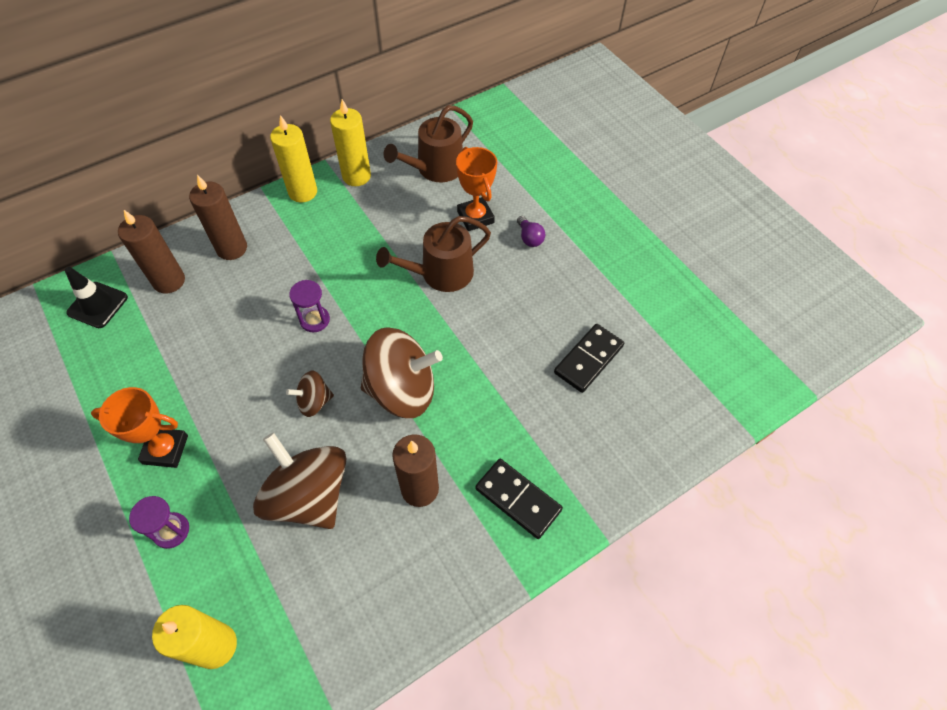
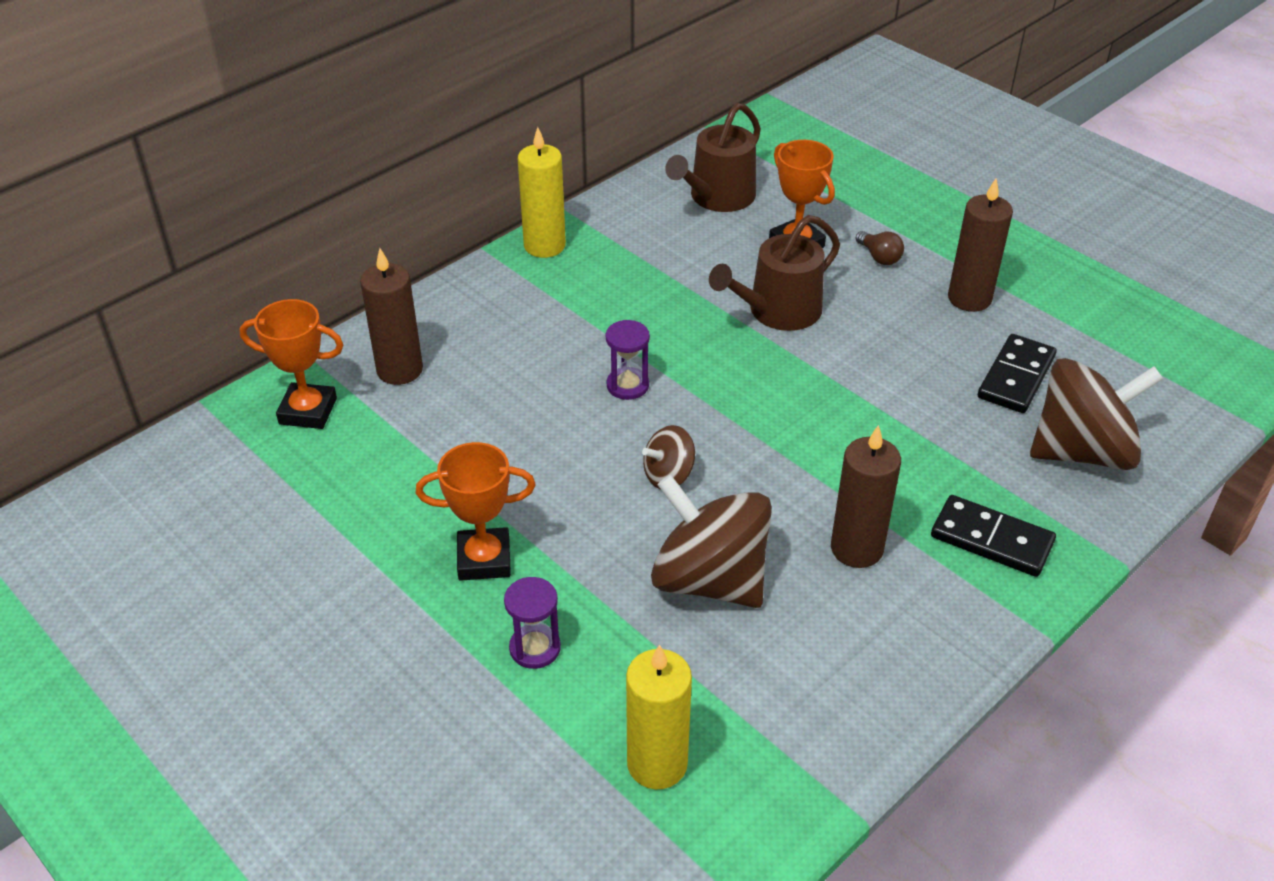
camera: 10 degrees left, 15 degrees down
black traffic cone [65,267,128,328] -> orange trophy [240,299,343,429]
brown candle [189,175,247,260] -> brown candle moved to [948,178,1013,312]
yellow candle [330,99,371,186] -> none
brown spinning top [361,327,443,418] -> brown spinning top moved to [1030,358,1163,470]
purple light bulb [517,216,545,247] -> brown light bulb [856,231,904,265]

